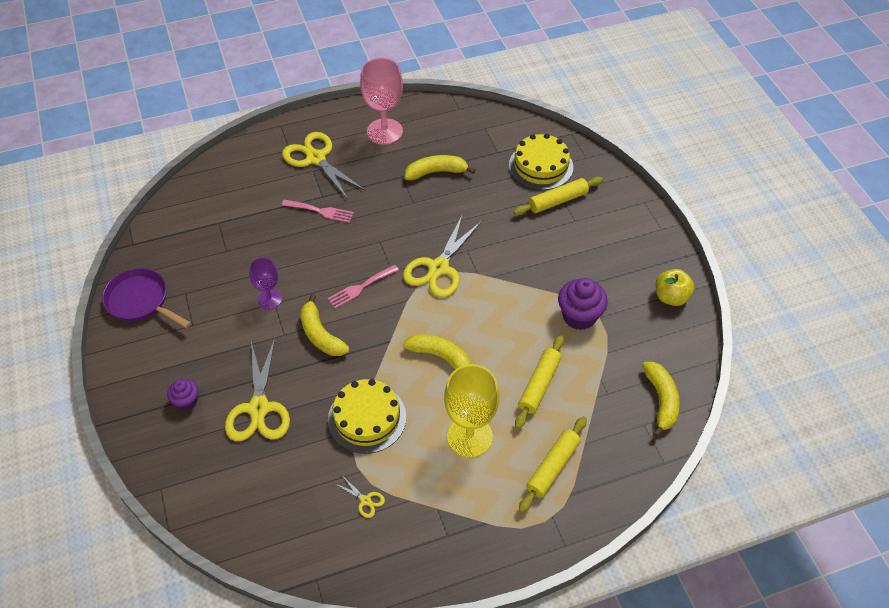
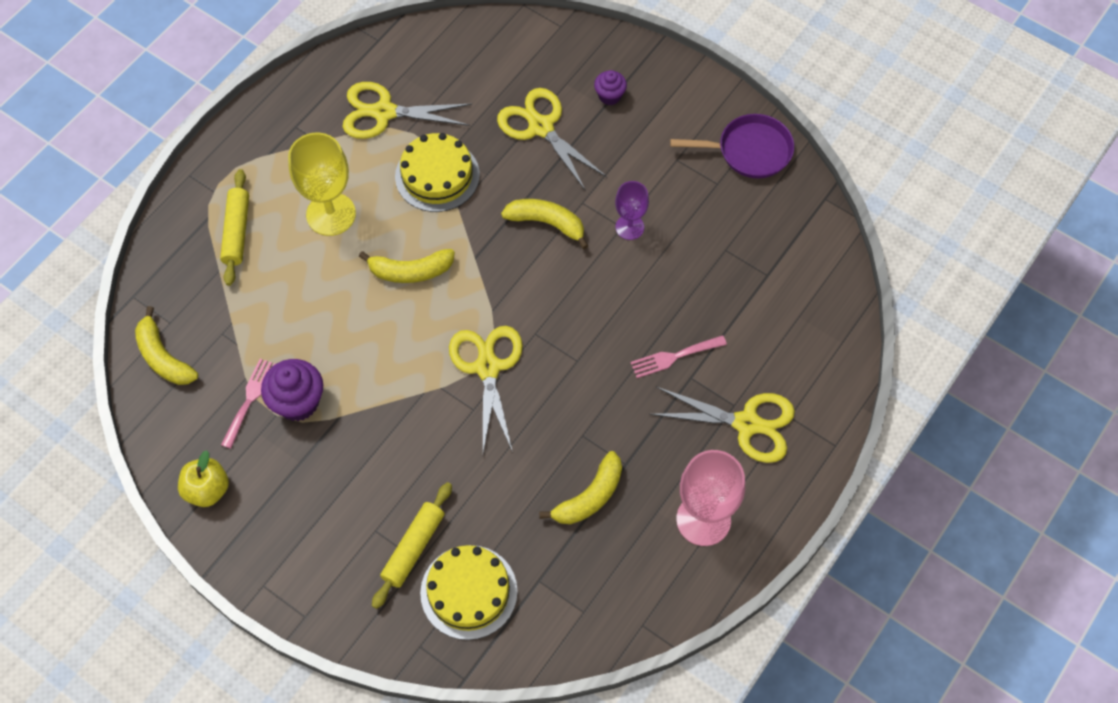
camera: 145 degrees right, 10 degrees up
pink fork [327,265,399,309] -> pink fork moved to [221,359,275,449]
yellow scissors [334,477,385,518] -> yellow scissors [342,82,472,139], size x2.35
yellow rolling pin [515,335,564,429] -> none

